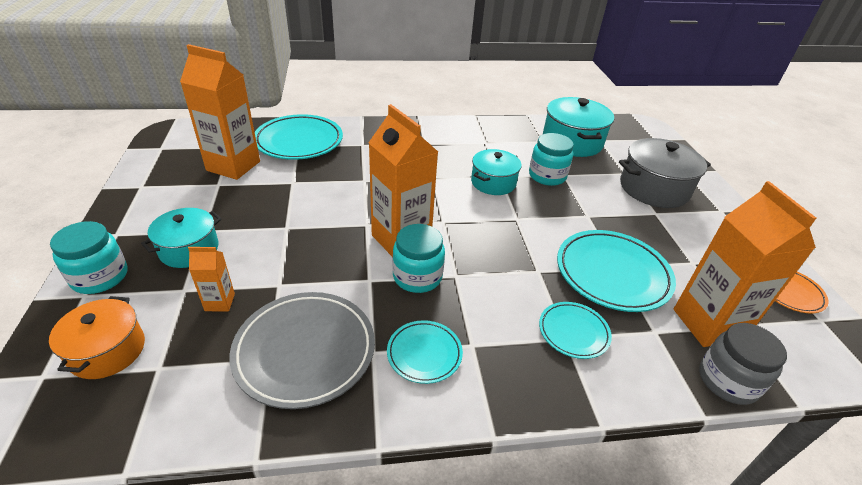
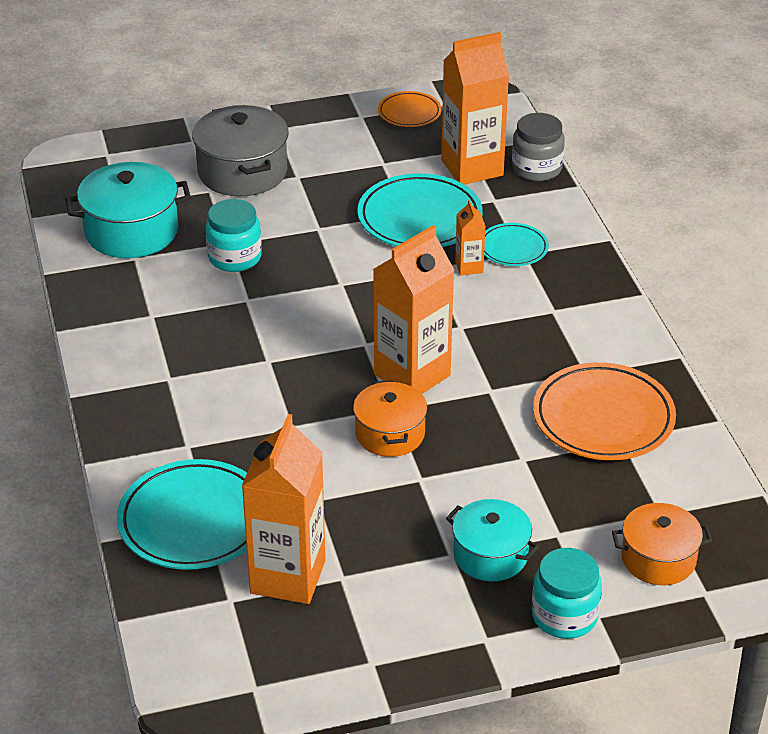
camera: 95 degrees left, 0 degrees up
orange carton [188,247,235,311] -> orange carton moved to [455,200,485,276]
grey plate [230,292,375,409] -> orange plate [533,362,676,460]
turquoise plate [387,320,463,384] -> none
turquoise jar [393,224,445,293] -> none
turquoise pot [471,149,522,195] -> none
none -> orange pot [353,380,427,457]

